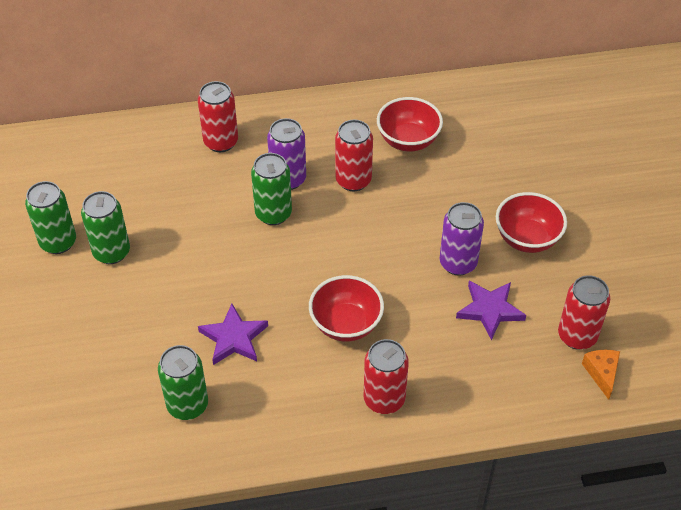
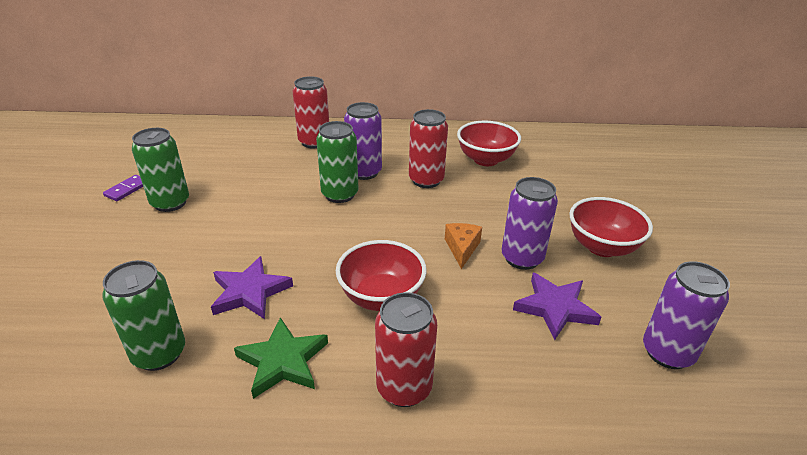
camera: 10 degrees right, 15 degrees down
green can [25,181,76,254] -> purple domino [103,175,143,201]
red can [558,275,610,350] -> purple can [643,261,730,369]
orange cheese [582,350,620,400] -> orange cheese moved to [445,223,482,269]
none -> green star [234,317,328,399]

